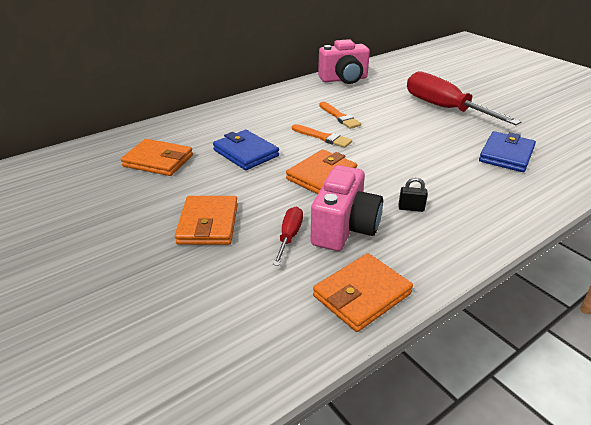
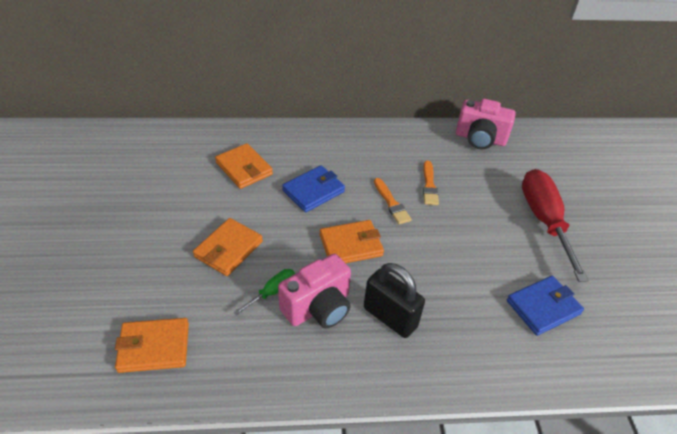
camera: 30 degrees right, 10 degrees up
blue wallet [213,130,279,170] -> blue wallet turned 60 degrees clockwise [282,165,345,212]
red screwdriver [273,207,303,266] -> green screwdriver [234,269,295,316]
orange wallet [313,253,413,332] -> orange wallet moved to [115,318,189,373]
black padlock [399,177,428,212] -> black padlock [364,263,425,338], size x2.32

